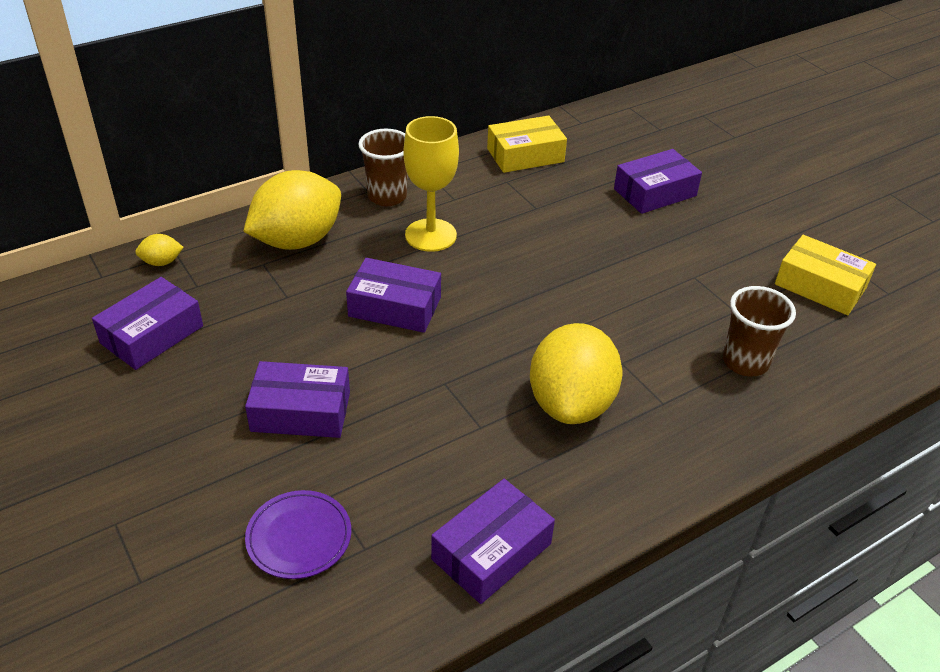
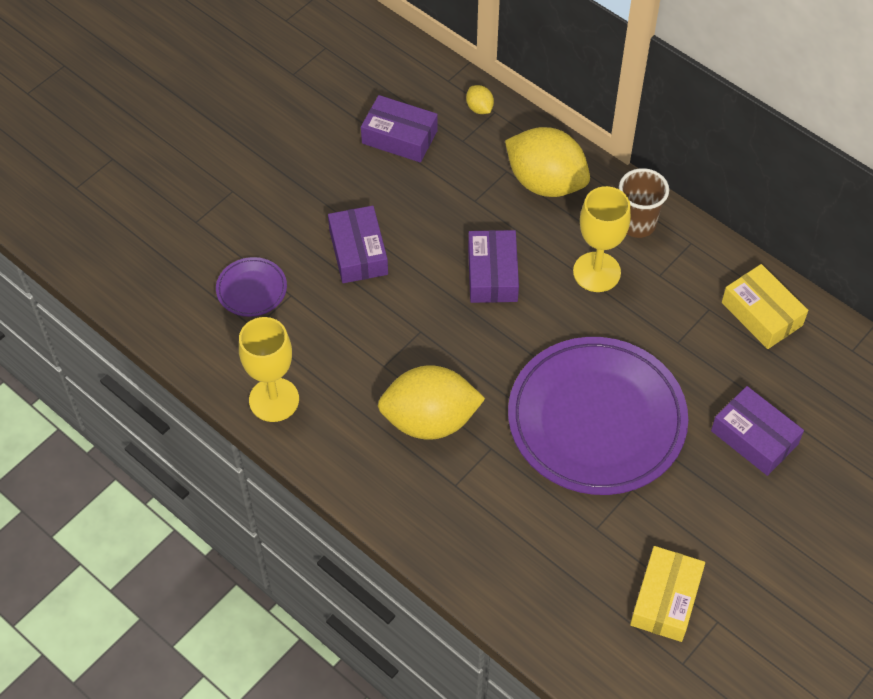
camera: 75 degrees right, 15 degrees up
purple box [431,479,555,604] -> yellow goblet [239,317,299,422]
brown cup [723,286,796,376] -> none
none -> purple plate [508,337,688,495]

